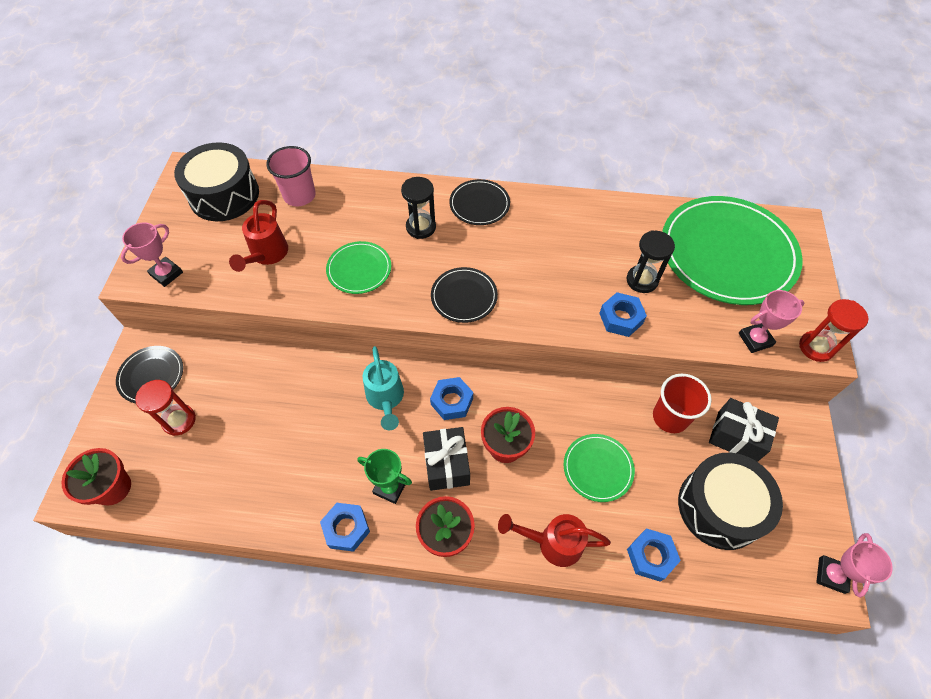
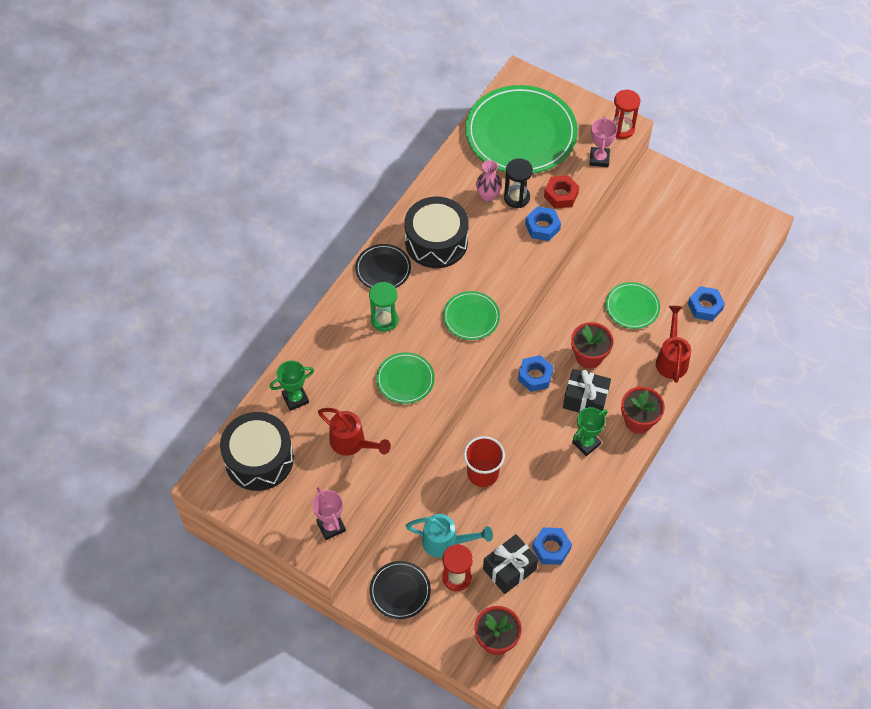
camera: 65 degrees left, 0 degrees up
pink cup [266,146,316,206] -> green trophy [270,360,314,411]
blue nut [320,503,370,552] -> blue nut moved to [532,527,572,565]
turquoise watering can [363,346,404,431] -> turquoise watering can moved to [406,514,493,558]
black hourglass [401,177,436,239] -> green hourglass [369,282,398,332]
black plate [431,267,498,323] -> green plate [443,291,500,340]
red watering can [498,514,611,567] -> red watering can turned 150 degrees clockwise [656,306,691,383]
red cup [653,373,712,433] -> red cup moved to [464,436,505,487]
black drum [678,453,783,550] -> black drum moved to [404,197,469,268]
black gift [709,398,779,462] -> black gift moved to [483,534,538,594]
pink trophy [816,533,893,598] -> none
none -> pink vase [476,160,502,202]
none -> red nut [544,175,579,209]

